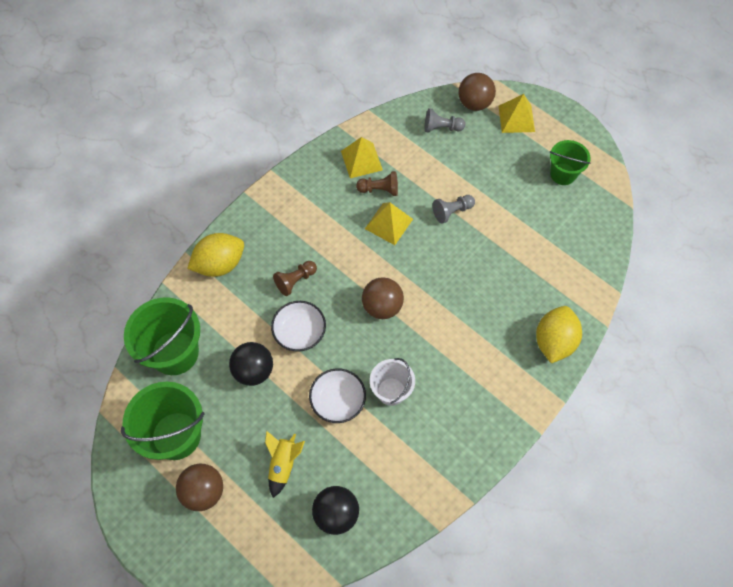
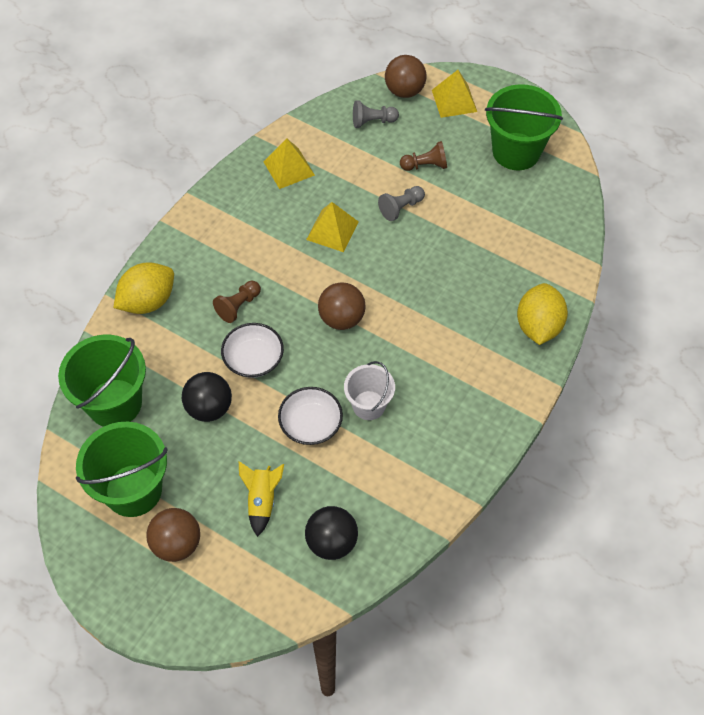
camera: 10 degrees left, 5 degrees down
brown pawn [356,171,398,196] -> brown pawn moved to [400,141,447,171]
green bucket [550,140,591,185] -> green bucket [485,84,563,170], size x1.65

